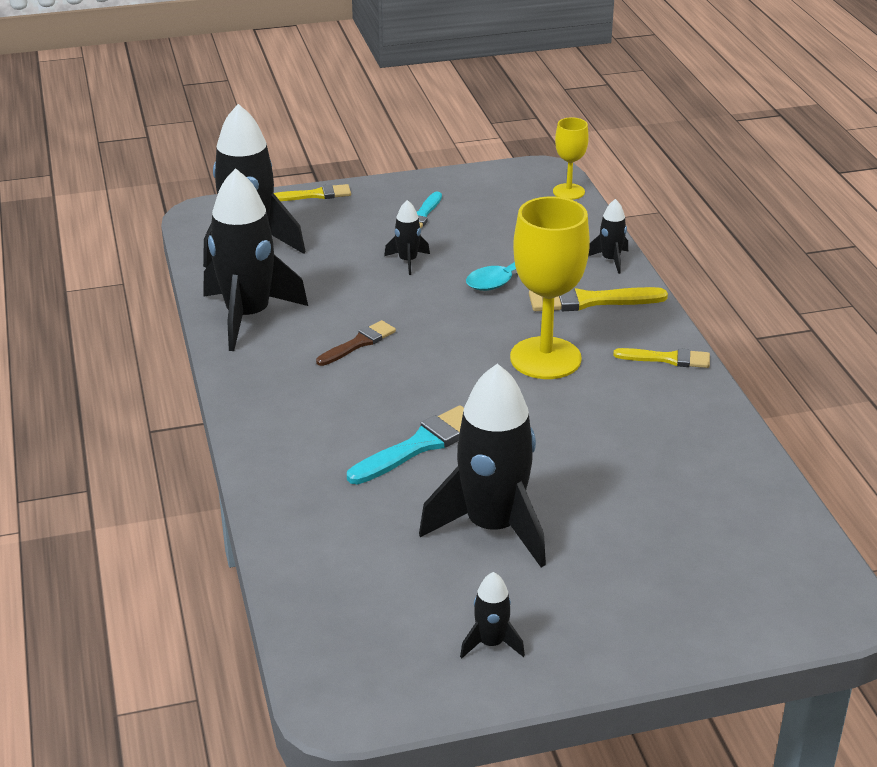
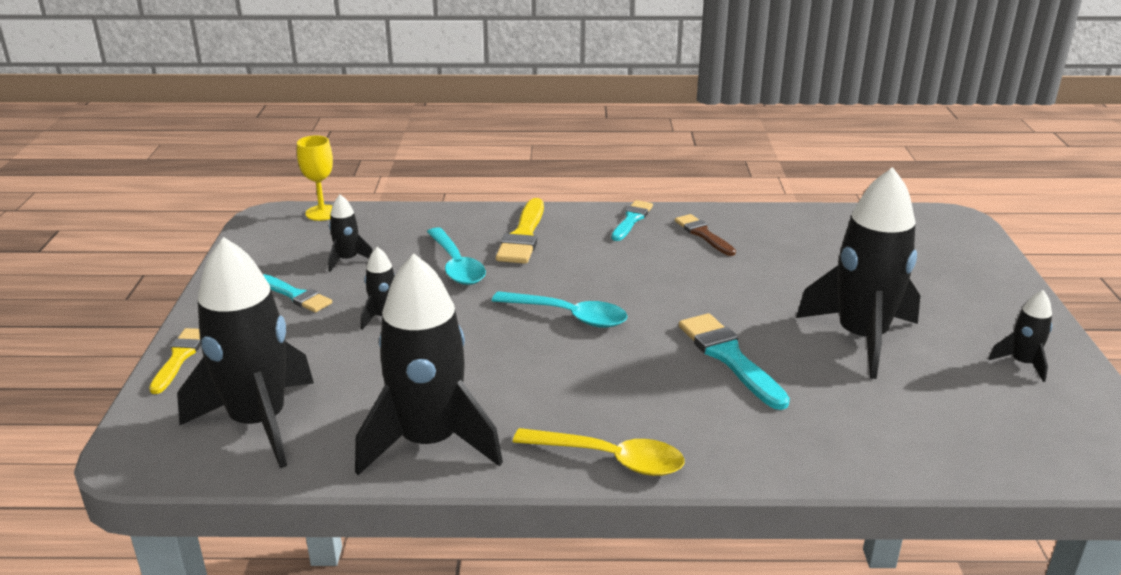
camera: 75 degrees left, 5 degrees down
brown brush [316,320,396,366] -> brown brush moved to [675,214,736,256]
yellow goblet [510,197,590,379] -> none
black rocket [588,199,628,274] -> black rocket moved to [328,195,373,272]
yellow brush [613,348,710,368] -> turquoise brush [612,200,653,241]
none -> turquoise spoon [492,291,628,328]
none -> yellow spoon [513,428,685,476]

